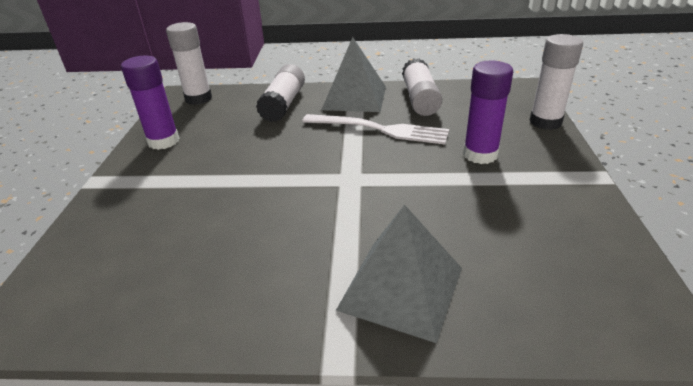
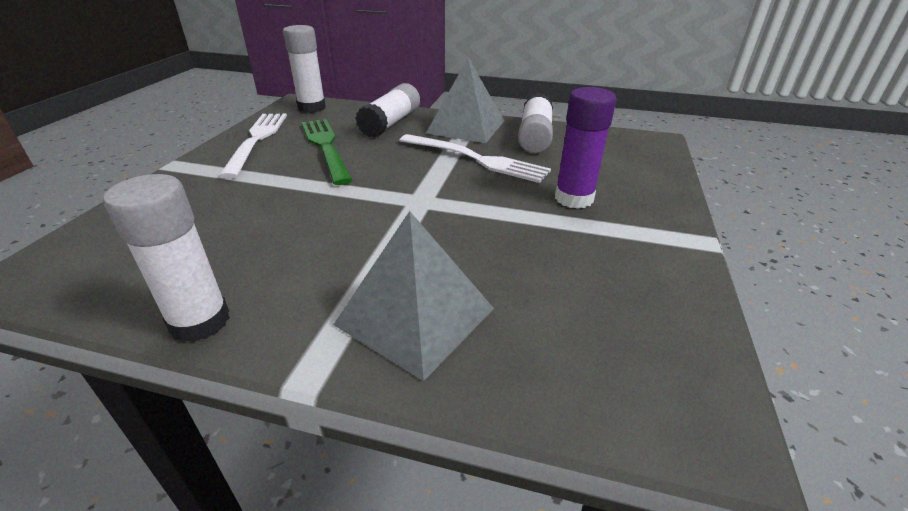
camera: 10 degrees right, 0 degrees up
purple glue stick [121,56,180,150] -> white fork [219,114,287,179]
white glue stick [530,34,583,130] -> white glue stick moved to [103,174,230,342]
none -> green fork [302,119,352,185]

